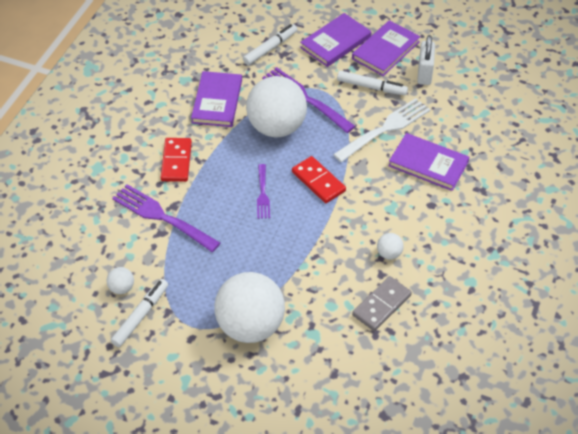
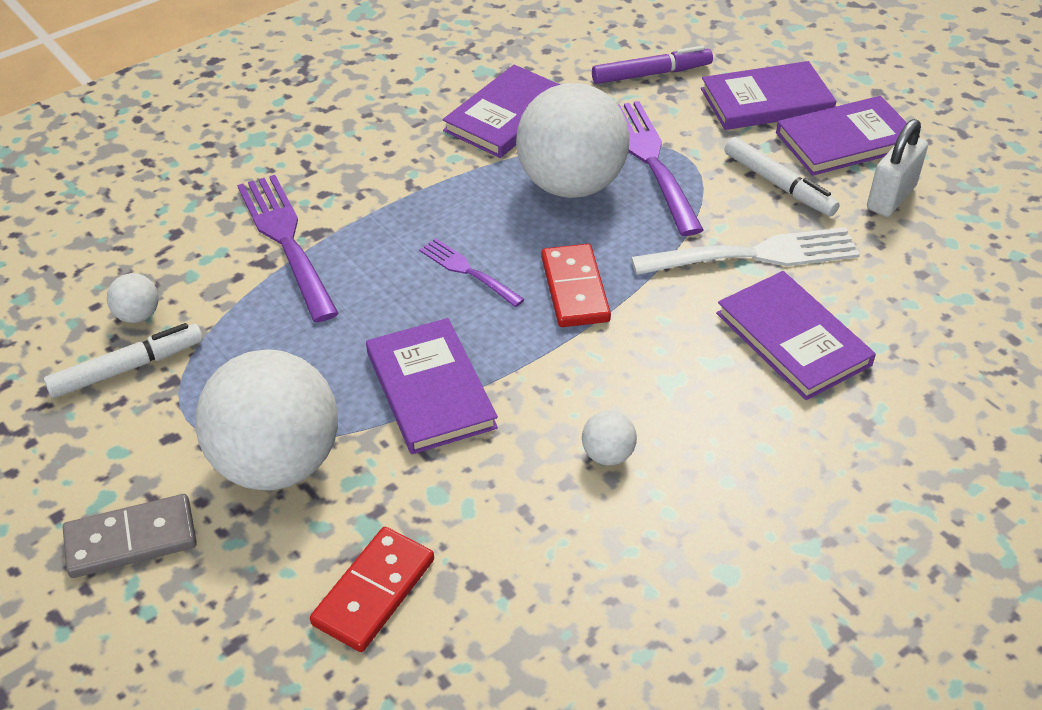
camera: 30 degrees right, 5 degrees down
red domino [161,138,192,182] -> red domino moved to [310,527,434,652]
white marker [243,24,298,65] -> purple marker [592,46,713,84]
purple fork [257,164,270,219] -> purple fork turned 105 degrees clockwise [419,238,525,307]
grey domino [352,276,412,331] -> grey domino moved to [63,494,197,578]
none -> purple book [366,318,498,454]

